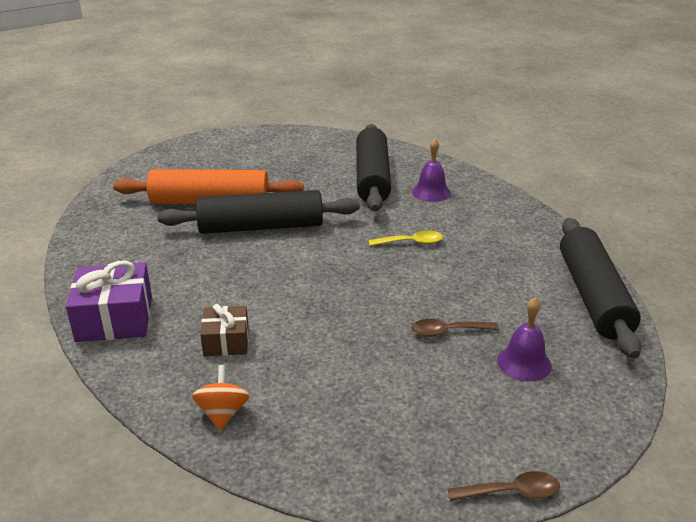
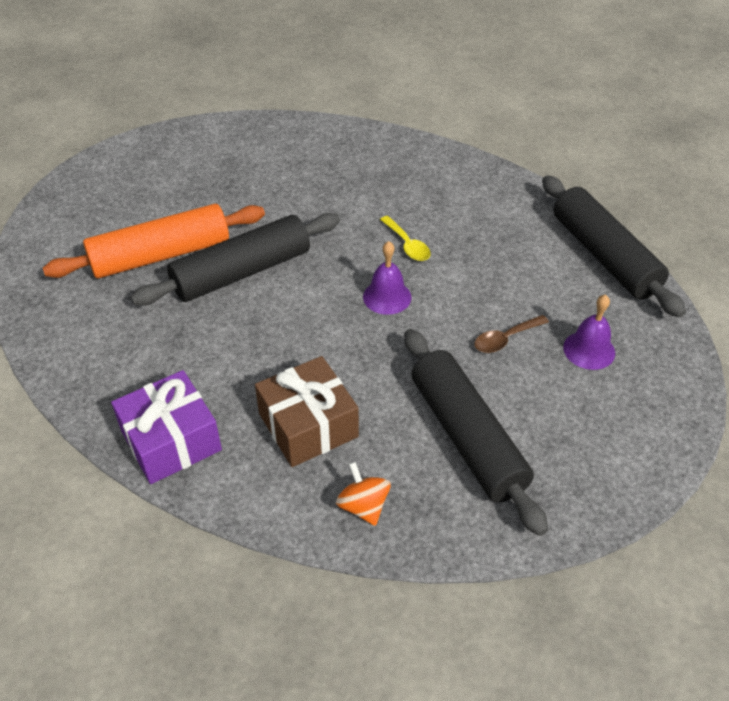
camera: 25 degrees left, 15 degrees up
brown gift [200,304,249,356] -> brown gift [255,356,359,467], size x1.63
black rolling pin [356,124,391,211] -> black rolling pin moved to [404,329,548,536]
yellow spoon [369,231,443,246] -> yellow spoon turned 90 degrees clockwise [380,216,431,261]
purple bell [412,139,451,202] -> purple bell moved to [363,241,411,315]
brown spoon [448,471,560,501] -> none

